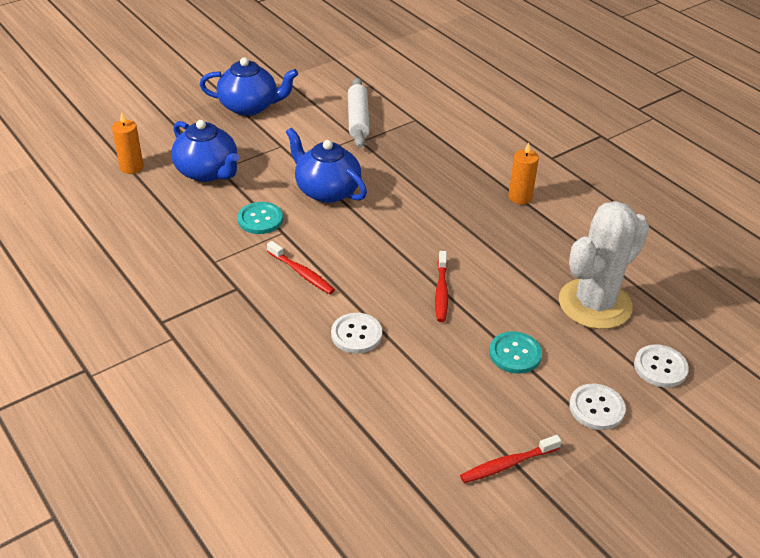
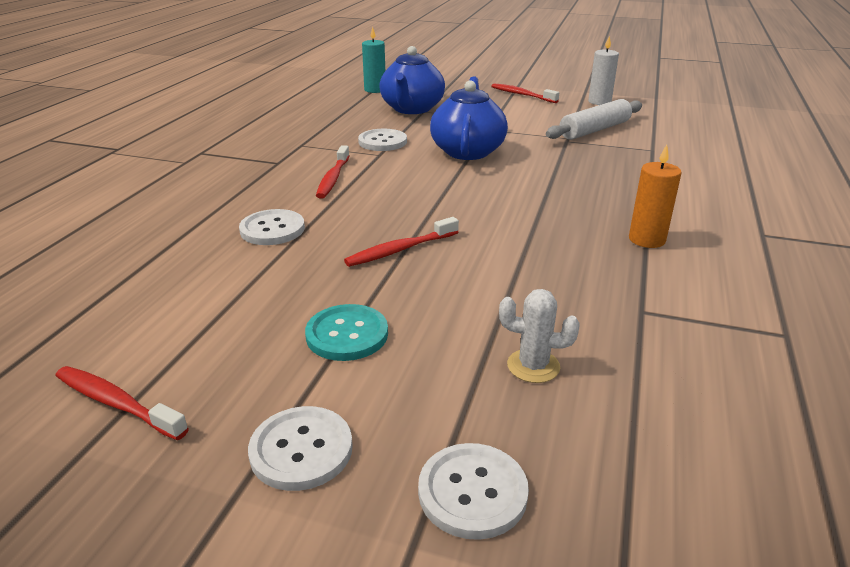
camera: 55 degrees right, 10 degrees down
orange candle [112,112,143,174] -> turquoise candle [362,27,385,93]
blue teapot [200,57,298,116] -> red toothbrush [491,84,559,103]
turquoise button [238,202,283,234] -> white button [358,129,407,151]
white cactus [559,201,649,329] -> white cactus [499,289,580,383], size x0.40
none -> white candle [588,36,619,105]

